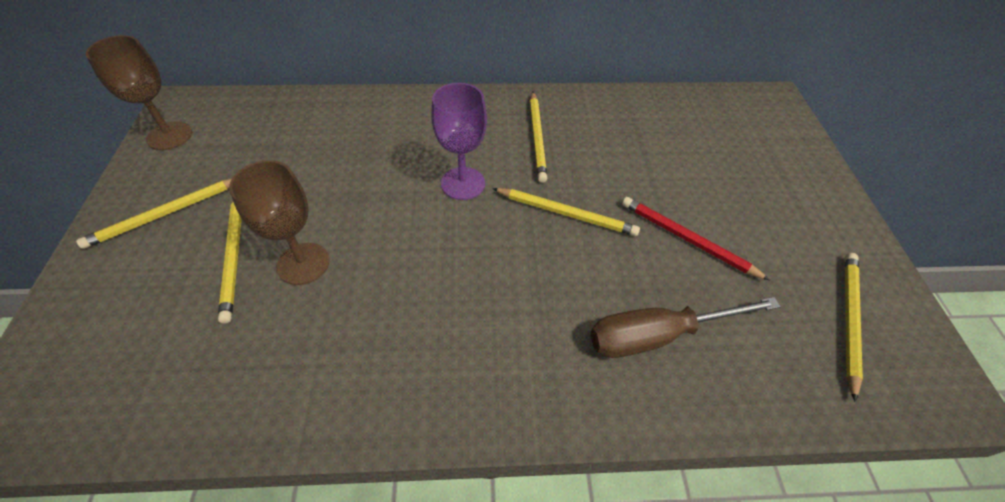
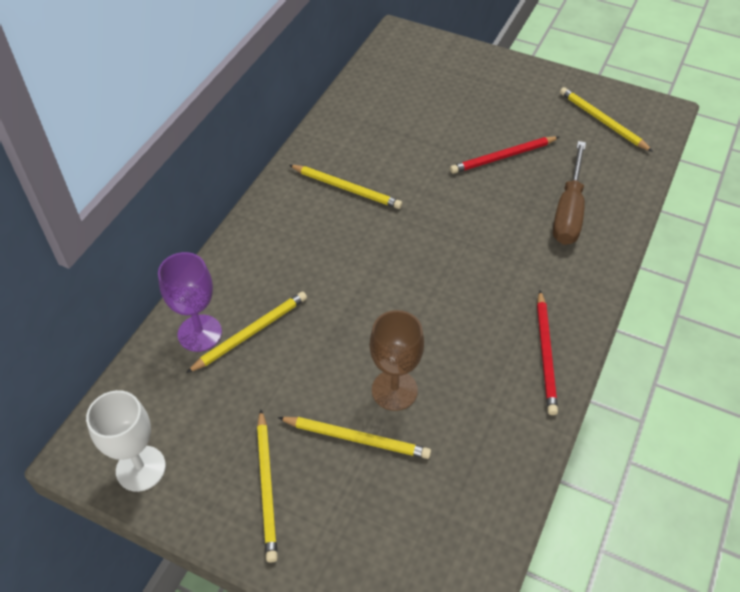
camera: 60 degrees left, 0 degrees up
brown goblet [86,35,192,150] -> white goblet [86,390,166,492]
purple goblet [431,83,487,200] -> purple goblet moved to [158,252,222,352]
yellow pencil [492,188,640,236] -> yellow pencil moved to [186,292,307,373]
none -> red pencil [537,290,558,415]

